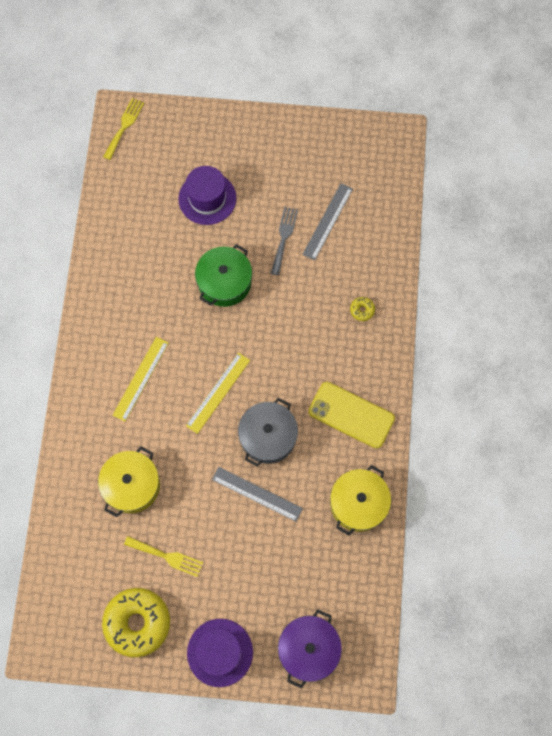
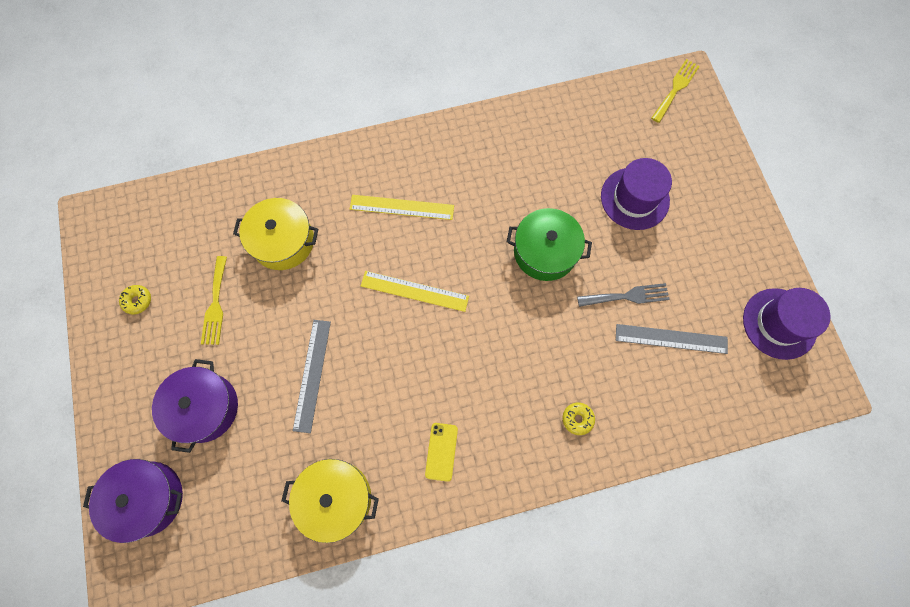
camera: 70 degrees right, 0 degrees up
yellow donut [102,588,170,657] -> yellow donut [119,285,151,315], size x0.41
yellow fork [103,98,144,160] -> yellow fork turned 60 degrees counterclockwise [651,59,700,123]
purple hat [187,619,253,687] -> purple hat moved to [743,288,831,360]
grey pot [238,398,298,467] -> none
yellow phone [308,382,395,449] -> yellow phone [425,423,458,482], size x0.53
none -> purple pot [152,359,238,453]

